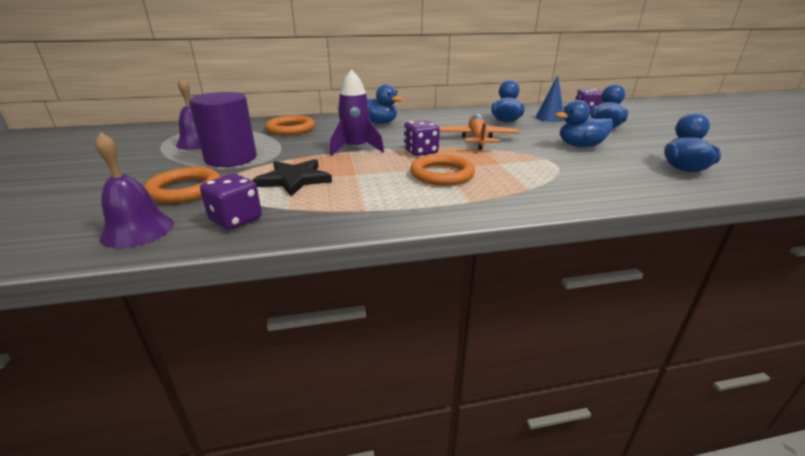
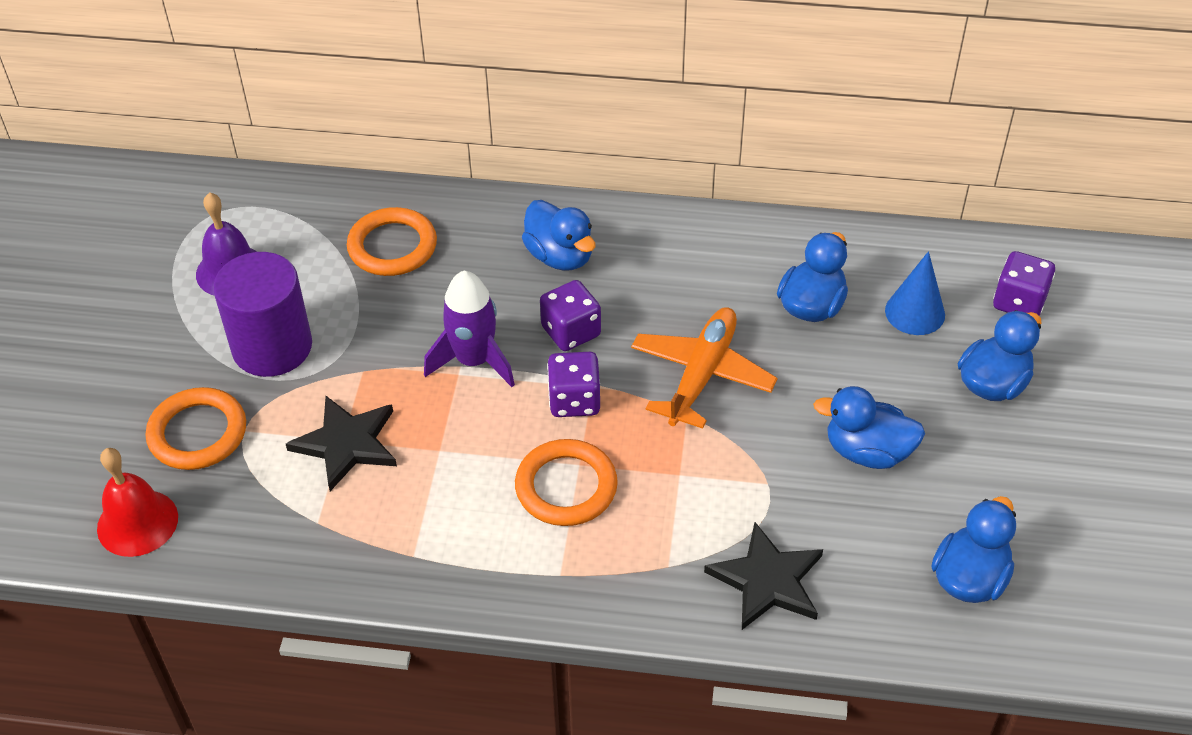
camera: 20 degrees right, 20 degrees up
purple bell [95,132,174,248] -> red bell [97,448,178,557]
purple dice [200,174,262,230] -> purple dice moved to [540,280,601,351]
none -> black star [704,522,823,630]

